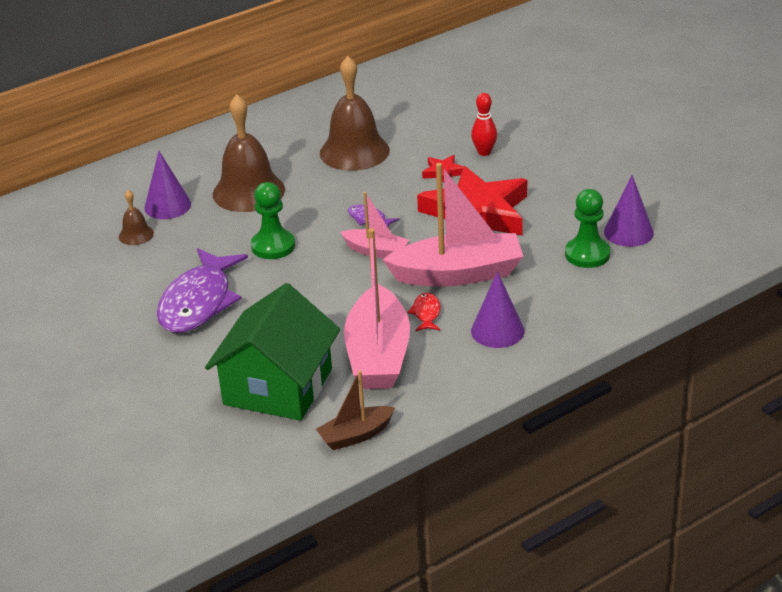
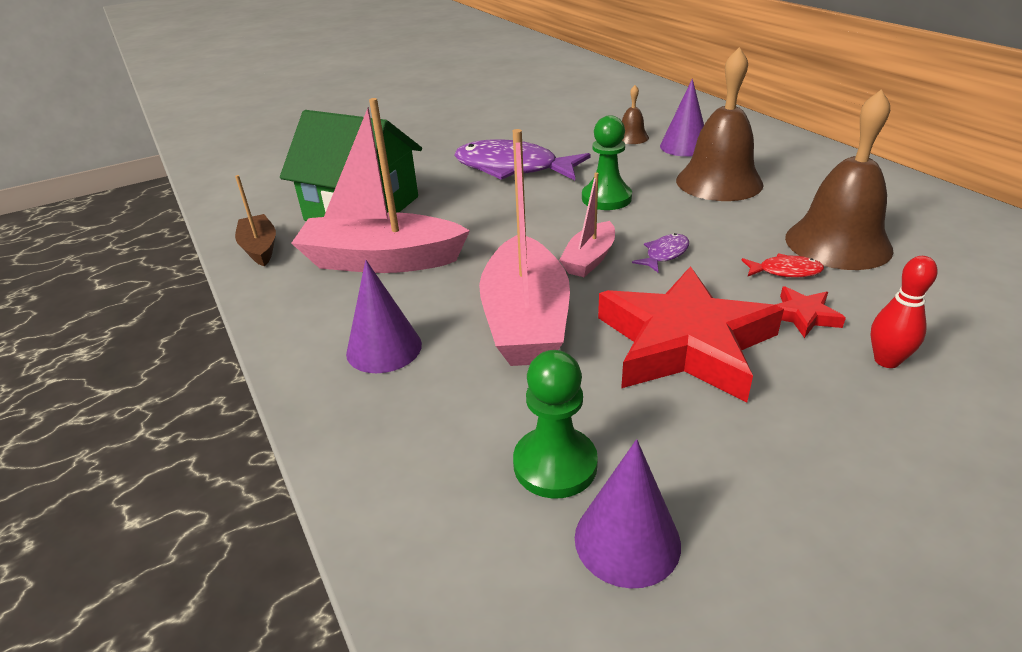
camera: 95 degrees right, 0 degrees up
red fish [407,293,441,331] -> red fish moved to [742,254,824,278]

